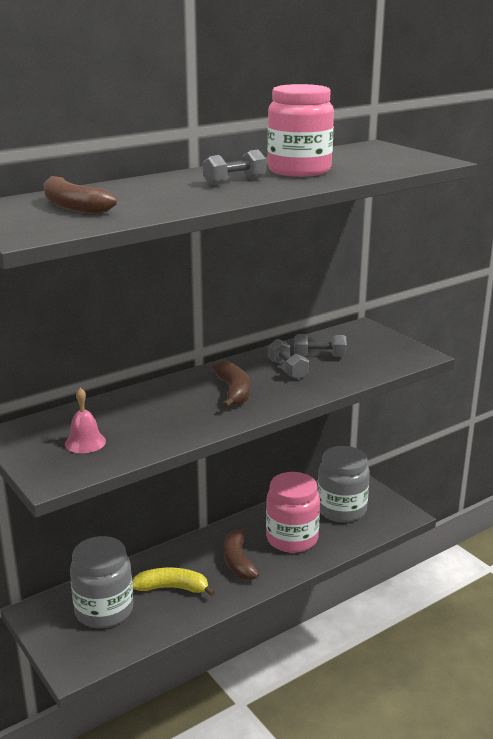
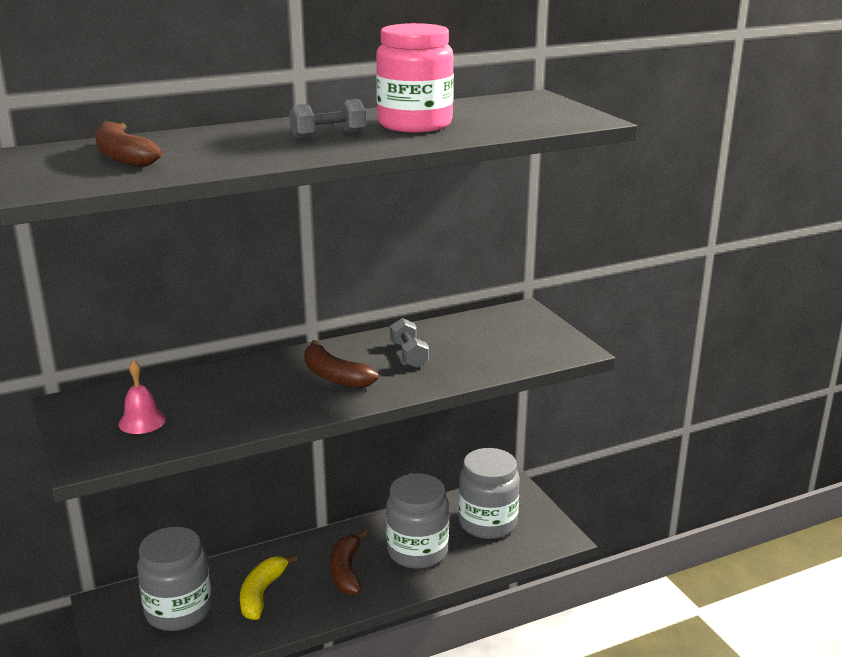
camera: 10 degrees right, 0 degrees up
yellow banana [132,568,215,596] -> yellow banana turned 90 degrees counterclockwise [240,555,298,620]
brown banana [213,360,250,408] -> brown banana turned 135 degrees clockwise [304,340,378,388]
pink jar [266,472,320,553] -> grey jar [386,473,449,569]
grey dumbbell [294,335,347,357] -> none

